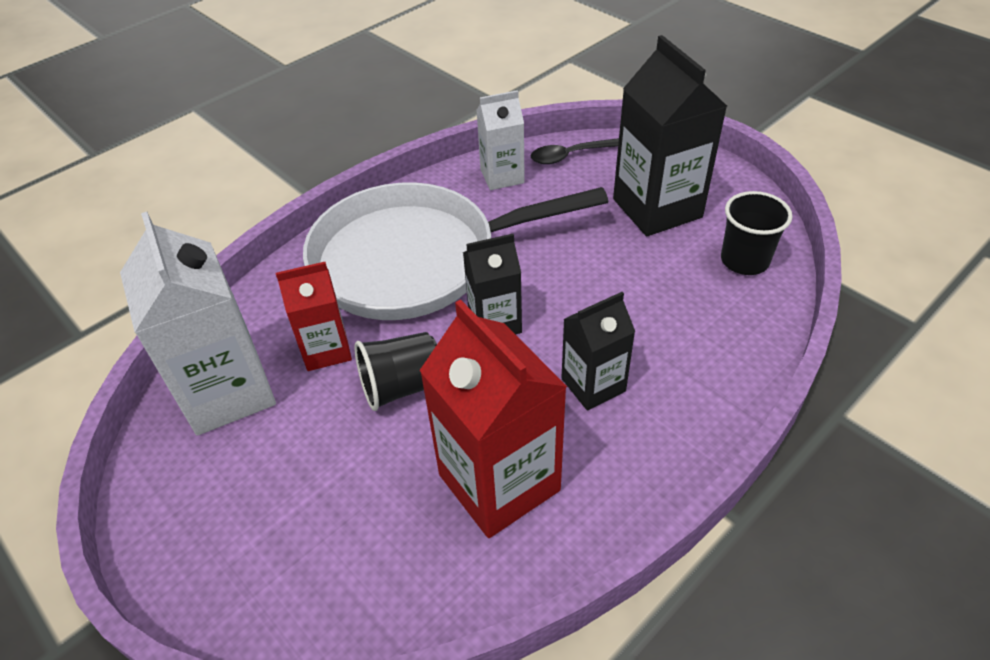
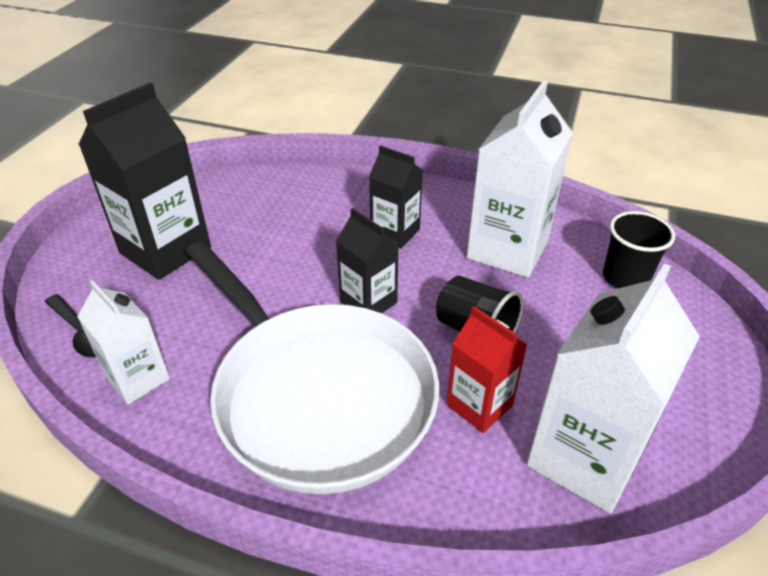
camera: 120 degrees left, 5 degrees down
red carton [419,299,567,538] -> white carton [467,80,573,278]
black cup [721,191,793,275] -> black cup moved to [603,211,675,288]

